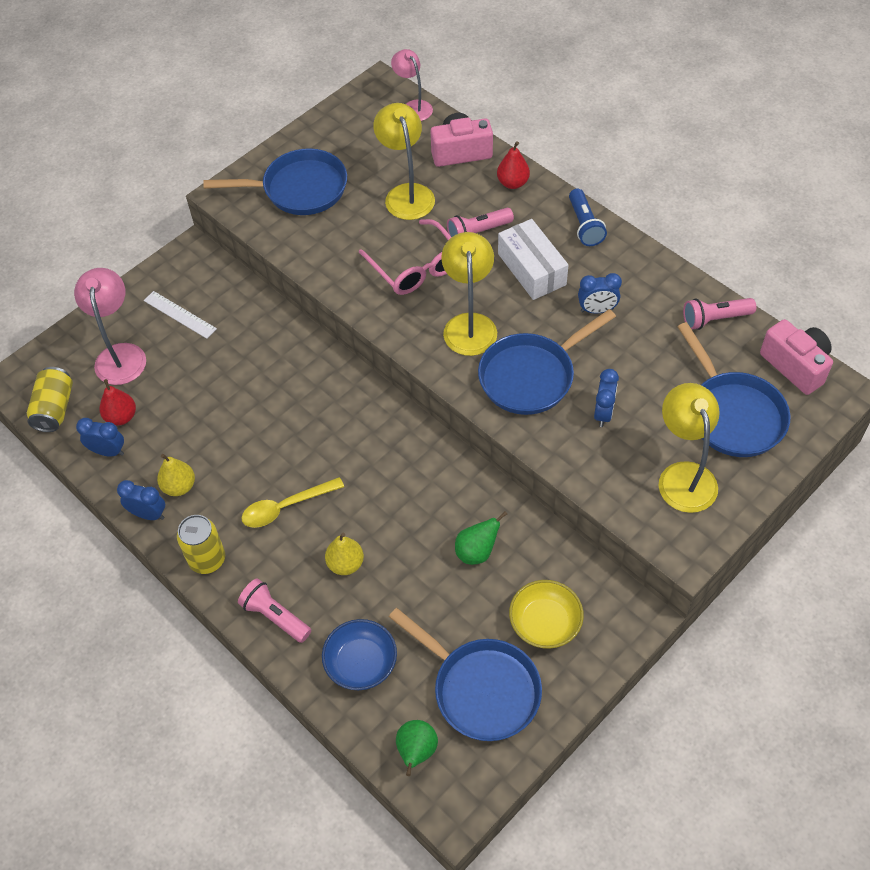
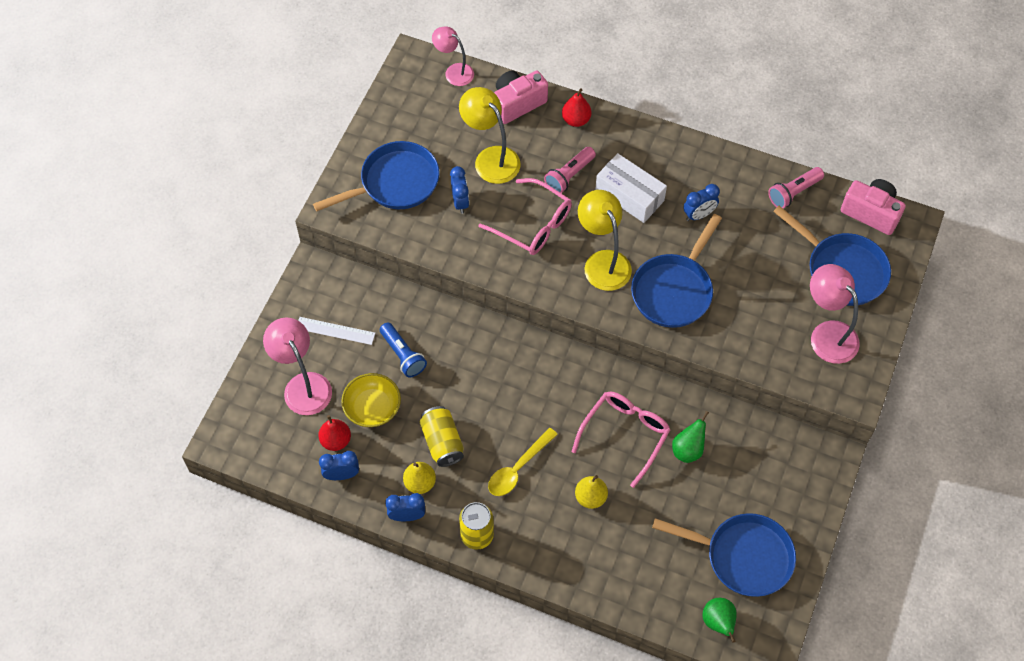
camera: 25 degrees left, 5 degrees up
yellow can [27,367,73,432] -> yellow can moved to [420,406,464,467]
pink flashlight [238,578,311,643] -> none
blue bowl [322,619,397,690] -> none
yellow bowl [509,580,584,649] -> yellow bowl moved to [341,373,401,427]
blue flashlight [569,188,607,246] -> blue flashlight moved to [380,322,427,377]
blue clock [594,369,619,427] -> blue clock moved to [450,166,469,214]
yellow lamp [659,383,720,513] -> pink lamp [810,264,860,364]
none -> pink glasses [571,392,671,488]

